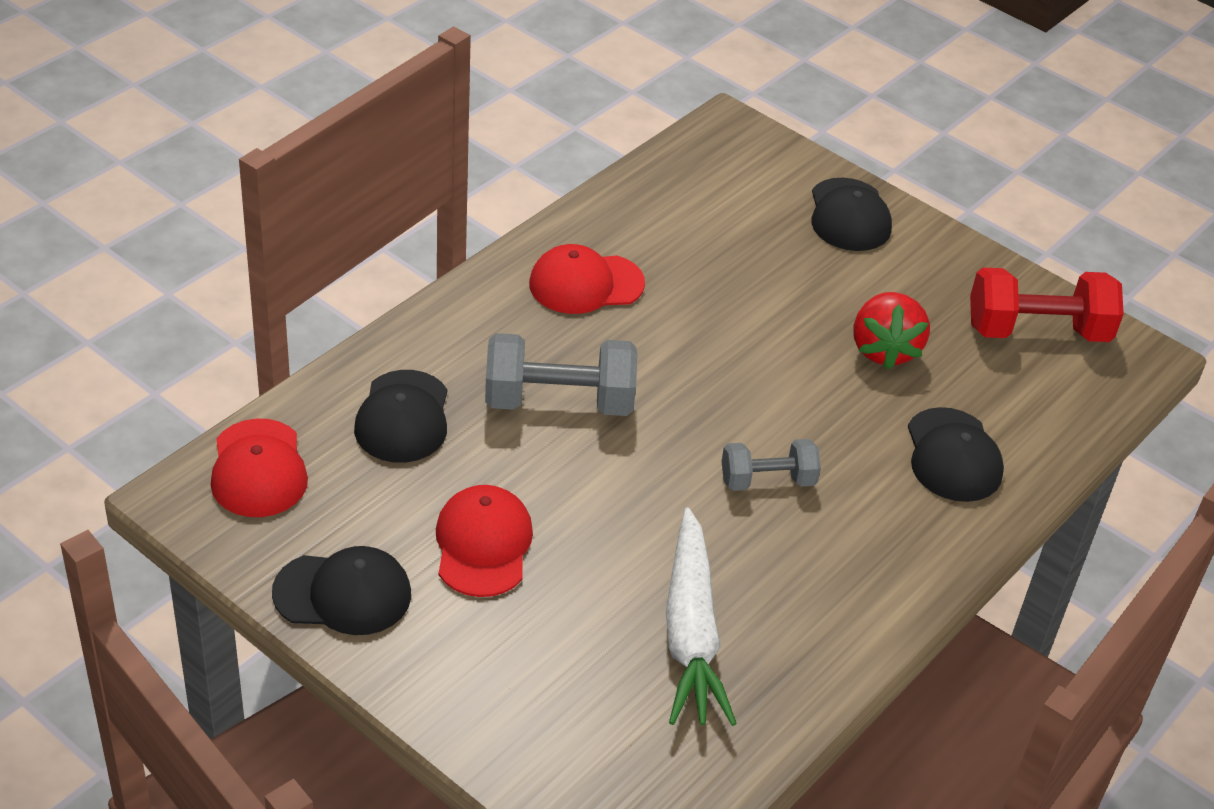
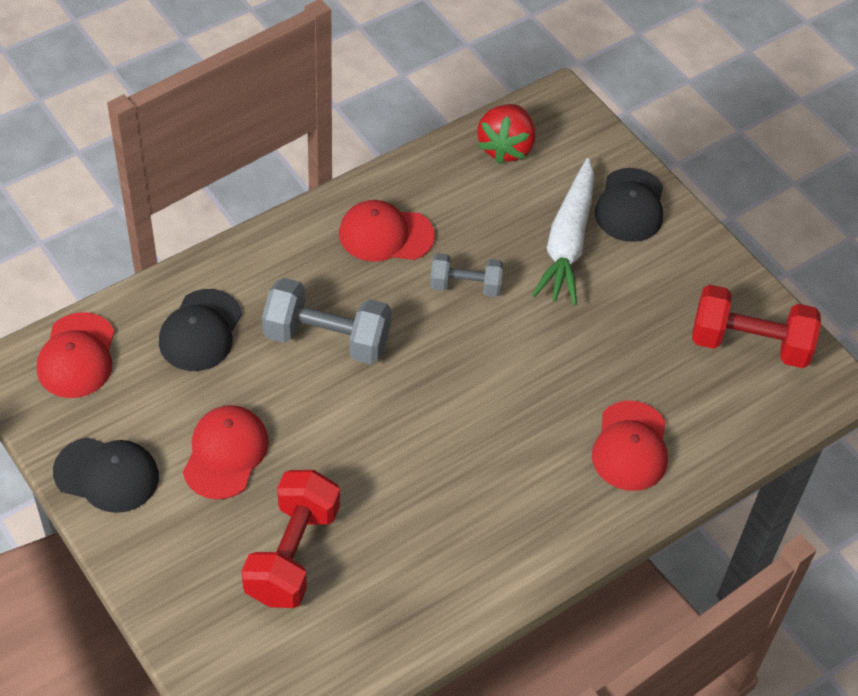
camera: 15 degrees right, 10 degrees up
white carrot [666,507,737,726] -> white carrot moved to [532,158,594,306]
grey dumbbell [722,439,821,491] -> grey dumbbell moved to [430,253,503,297]
red strawberry [853,292,930,370] -> red strawberry moved to [477,104,535,164]
black cap [908,407,1004,502] -> red cap [592,401,668,491]
none -> red dumbbell [241,470,340,608]

